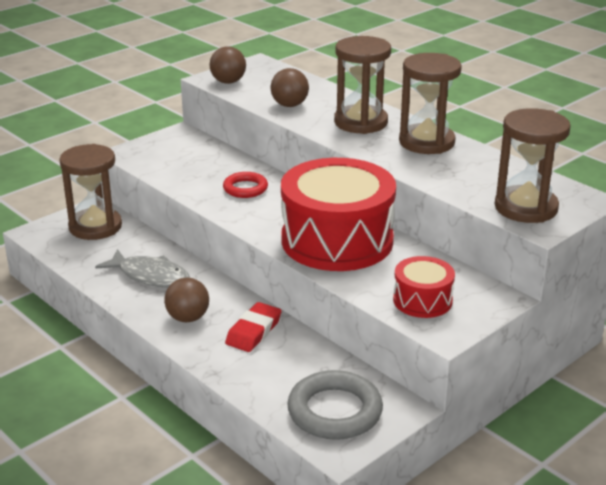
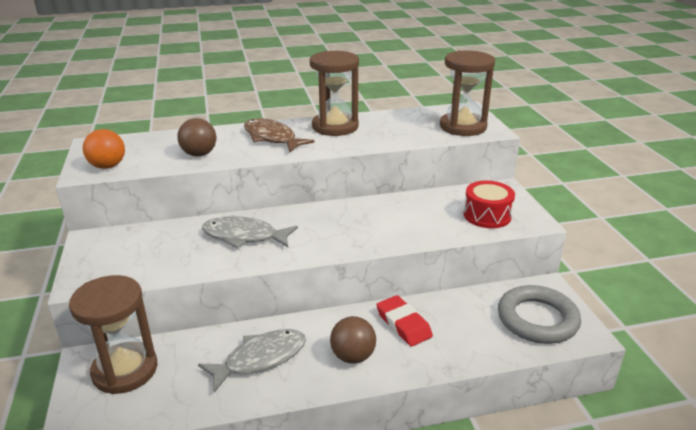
camera: 60 degrees left, 0 degrees up
brown ball [209,46,246,84] -> orange ball [83,129,125,169]
red ring [223,172,268,198] -> grey fish [202,216,298,248]
red drum [281,158,396,271] -> none
brown hourglass [334,36,391,134] -> brown fish [244,118,315,152]

